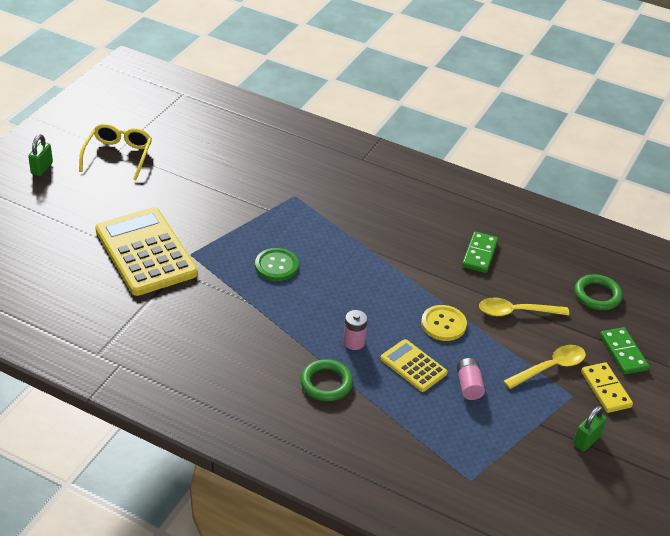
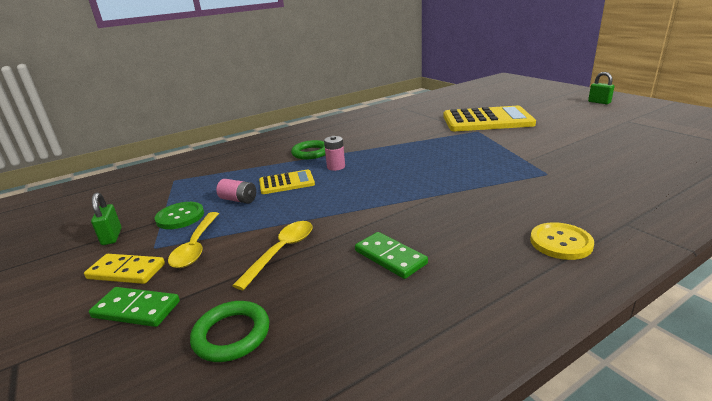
camera: 125 degrees right, 15 degrees down
yellow glasses [79,124,152,180] -> none
green button [255,248,299,281] -> green button moved to [154,202,204,229]
yellow button [421,305,467,341] -> yellow button moved to [530,222,594,260]

